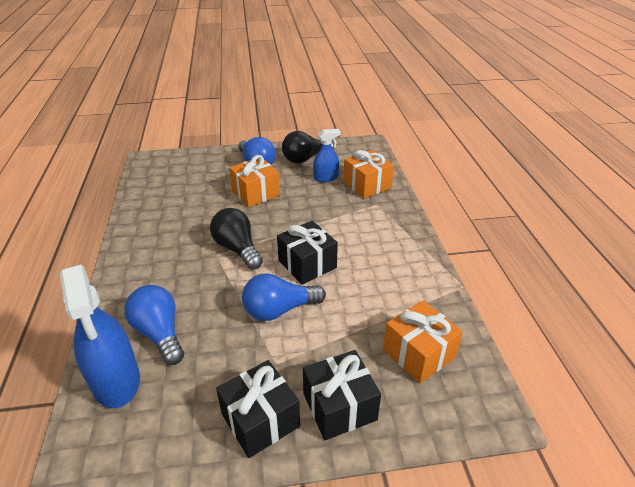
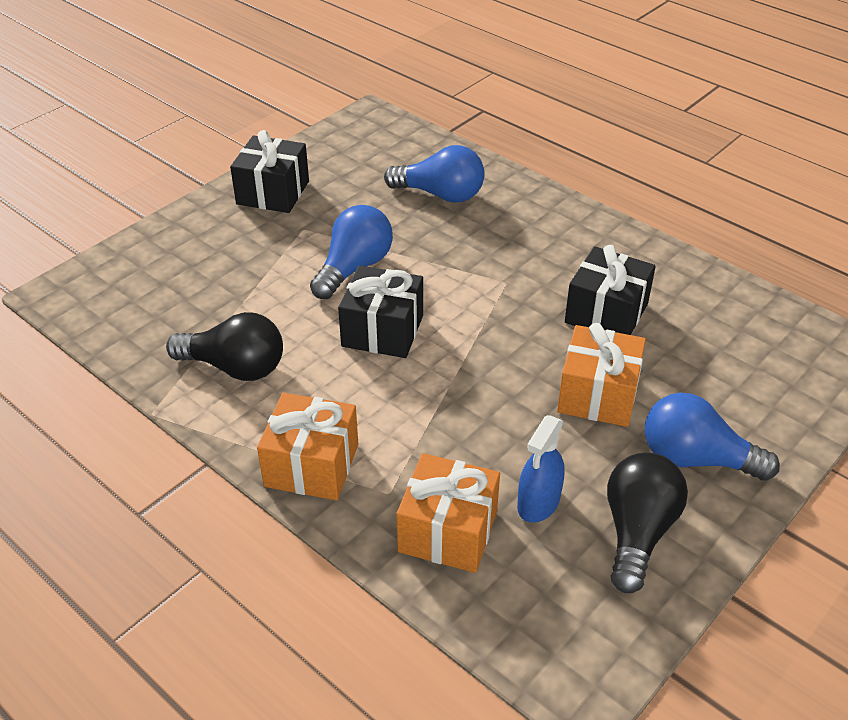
camera: 140 degrees right, 5 degrees up
blue spray bottle [60,265,140,408] -> none
black light bulb [210,208,263,270] -> black light bulb moved to [166,312,283,381]
black gift [303,350,381,440] -> black gift moved to [565,245,656,335]
orange gift [383,300,463,383] -> orange gift moved to [257,393,358,500]

